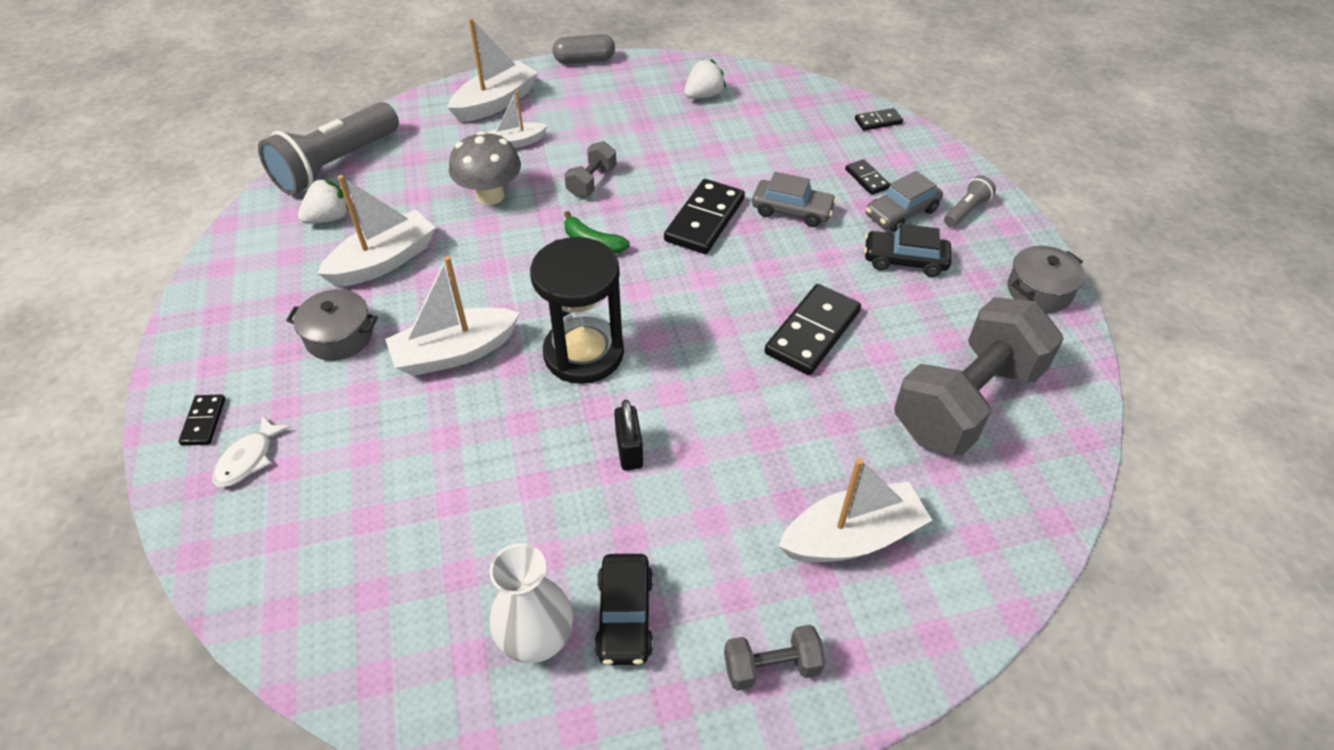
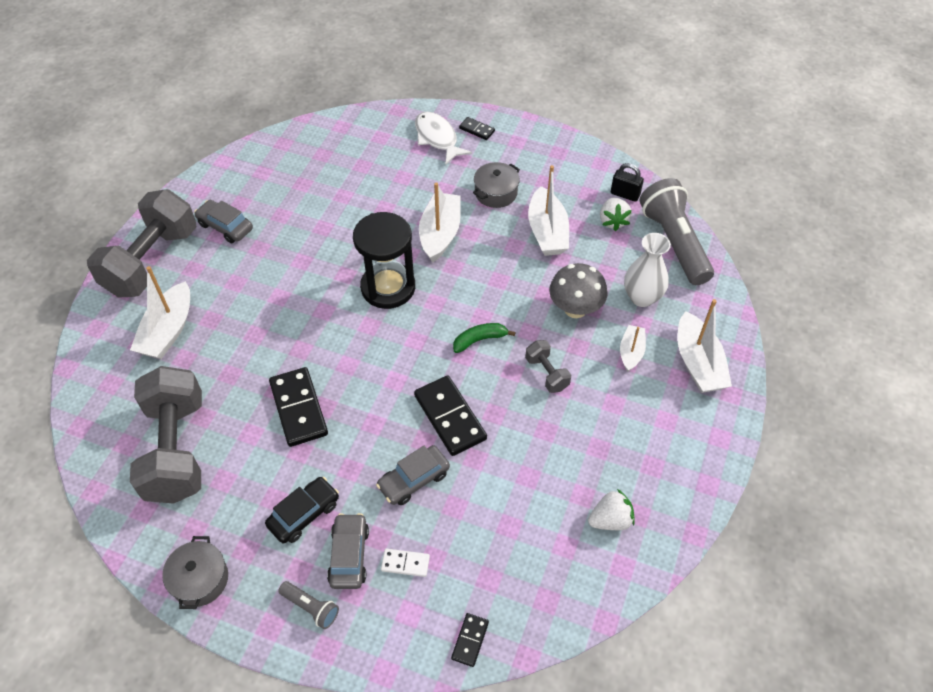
camera: 125 degrees right, 5 degrees up
white fish [212,415,291,487] -> white fish [415,111,472,165], size x1.56
white vase [489,543,573,663] -> white vase moved to [624,233,671,307]
grey capsule [553,34,615,64] -> none
black car [594,554,653,665] -> grey car [194,200,253,243]
black padlock [614,399,643,471] -> black padlock moved to [611,163,644,202]
white strawberry [684,59,726,99] -> white strawberry turned 105 degrees counterclockwise [588,489,635,530]
grey dumbbell [724,625,826,691] -> grey dumbbell [87,189,197,298], size x2.26
black domino [845,159,890,195] -> white domino [381,549,430,577]
grey flashlight [944,175,996,227] -> grey flashlight turned 45 degrees counterclockwise [278,581,339,629]

